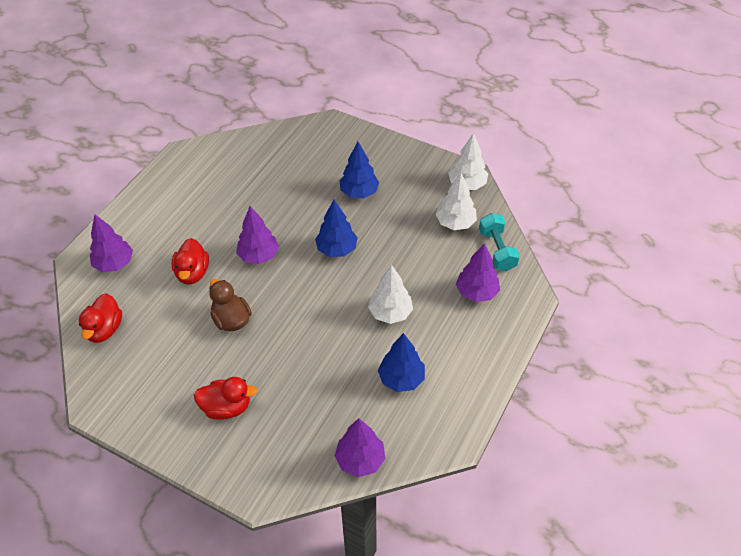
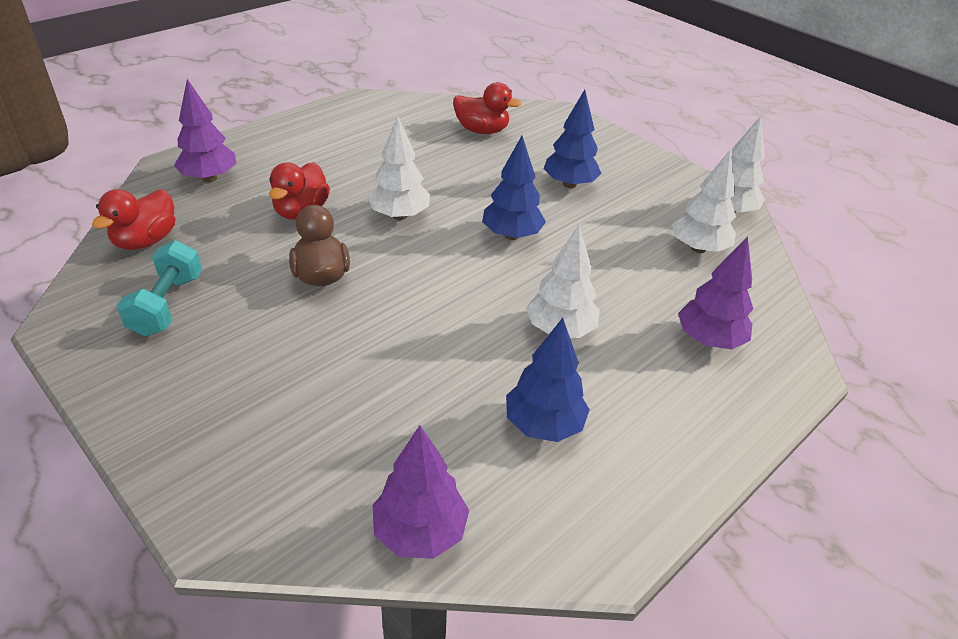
camera: 15 degrees right, 10 degrees down
red duck [194,377,258,420] -> red duck moved to [453,82,521,134]
purple tree [236,206,279,264] -> white tree [368,115,430,220]
turquoise dumbbell [479,213,520,271] -> turquoise dumbbell moved to [117,240,202,336]

